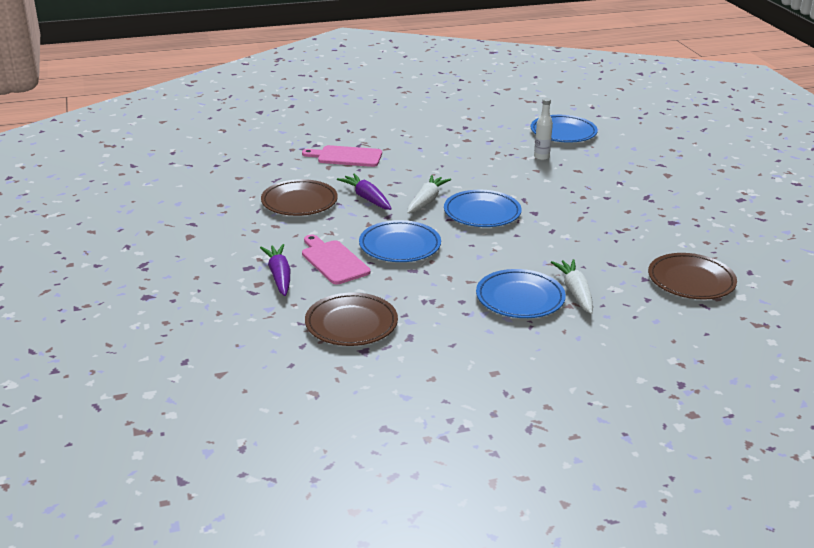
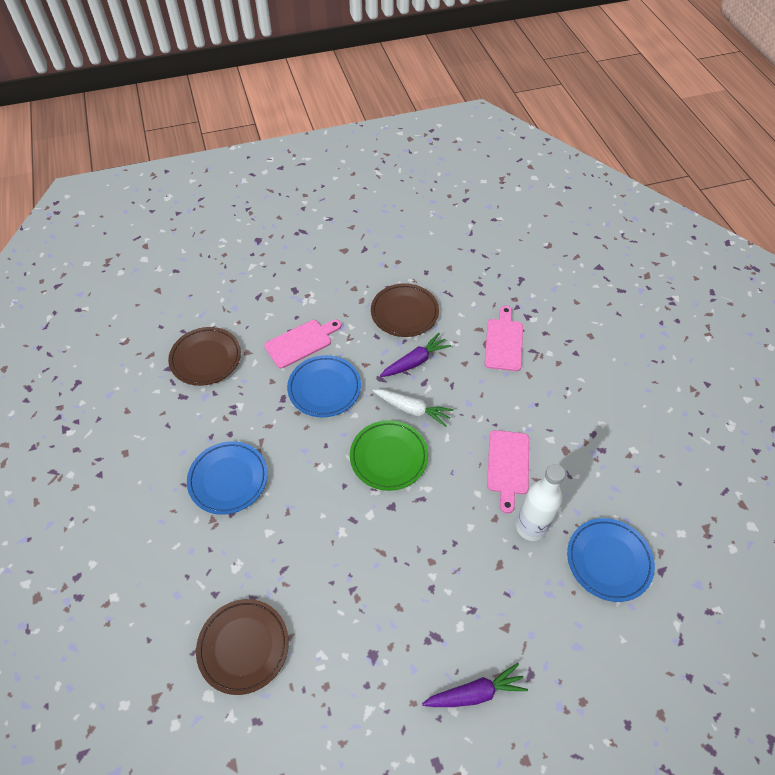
camera: 90 degrees right, 25 degrees up
purple carrot [260,244,290,296] -> purple carrot moved to [422,663,528,707]
blue plate [444,190,522,227] -> green plate [350,420,428,491]
white bottle [534,98,553,160] -> white bottle [516,464,565,541], size x1.68
white carrot [551,259,593,314] -> none
none -> pink cutting board [487,430,529,513]

